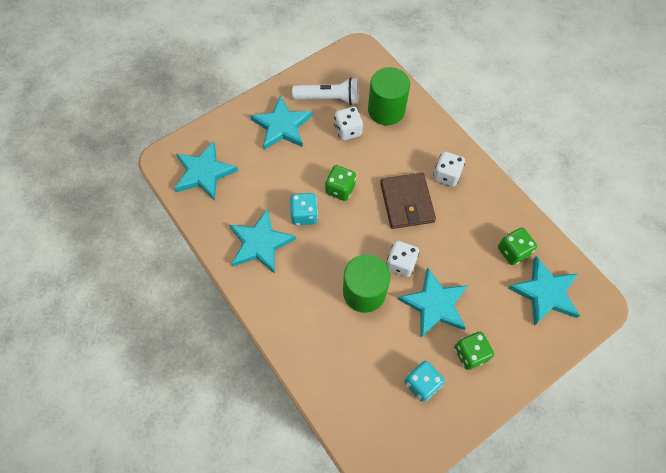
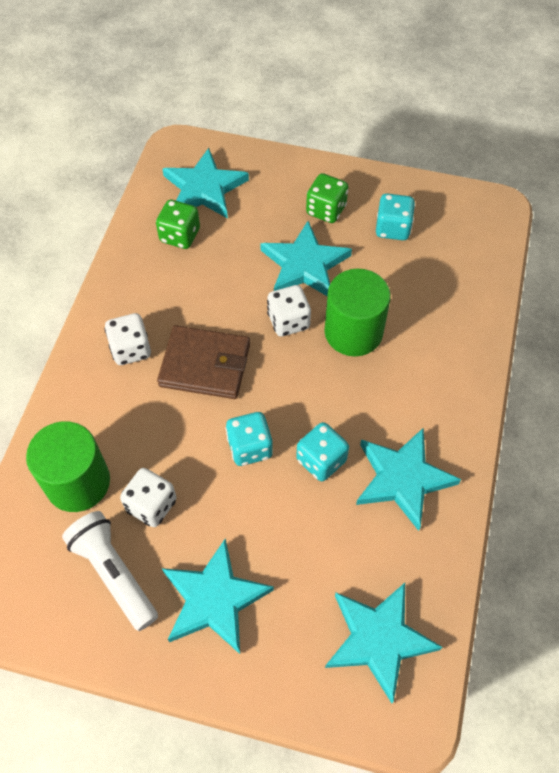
camera: 130 degrees left, 5 degrees down
green dice [325,165,356,201] -> turquoise dice [226,412,273,466]
brown wallet [380,173,436,229] -> brown wallet turned 60 degrees clockwise [157,325,250,399]

